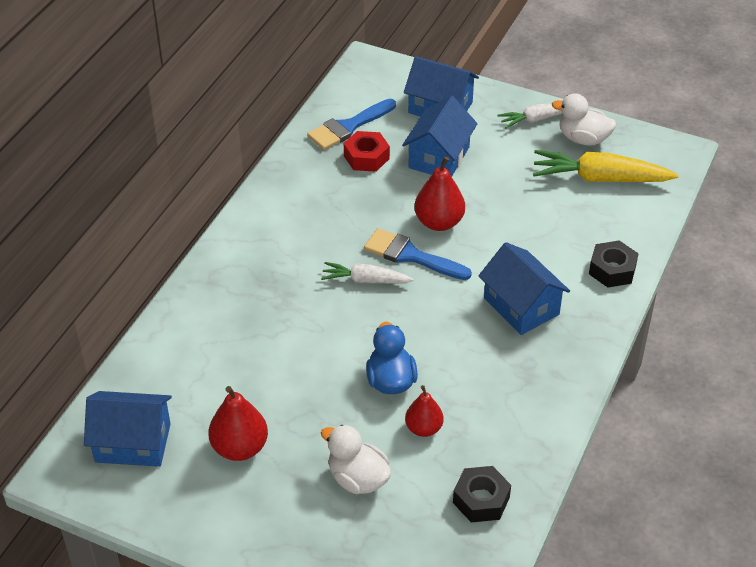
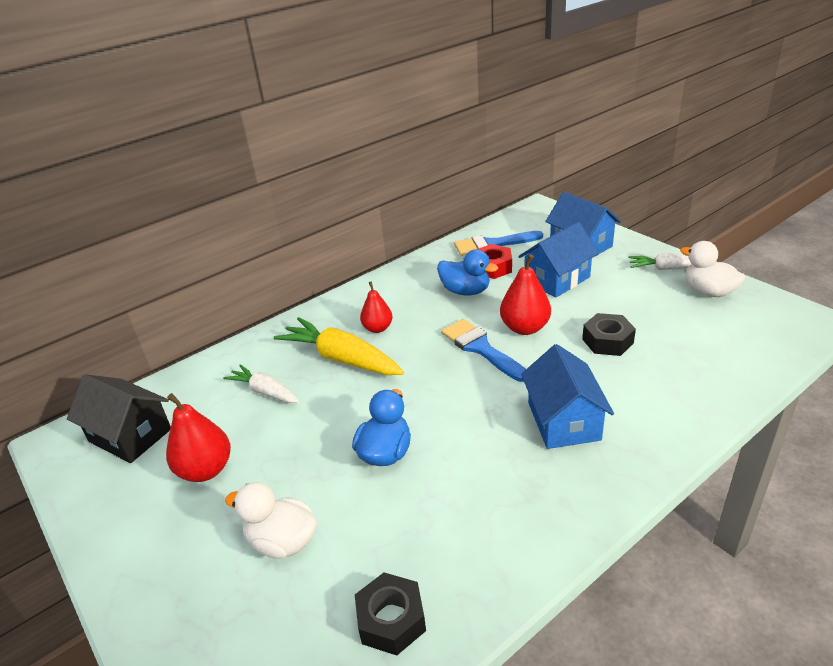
camera: 30 degrees right, 10 degrees down
blue house [84,391,172,467] -> black house [67,374,171,463]
white carrot [321,262,413,283] -> white carrot moved to [223,364,299,403]
white duck [321,425,391,494] -> white duck turned 45 degrees counterclockwise [225,482,317,559]
red pear [405,385,444,437] -> red pear moved to [360,281,393,333]
yellow carrot [533,150,679,182] -> yellow carrot moved to [274,317,404,375]
black nut [589,240,639,287] -> black nut moved to [582,313,636,356]
none -> blue duck [437,249,498,296]

